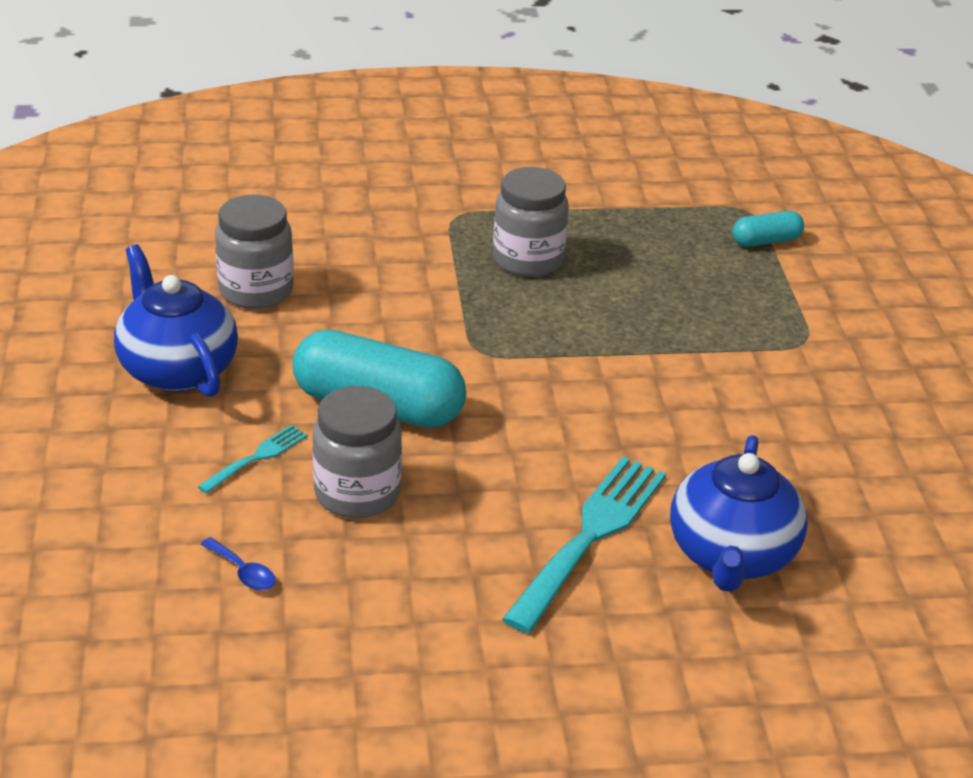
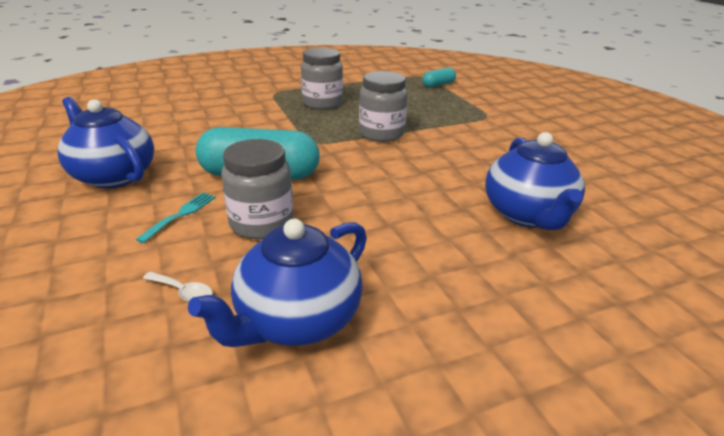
camera: 15 degrees left, 5 degrees down
blue spoon [201,537,276,591] -> white spoon [143,272,213,302]
grey jar [215,195,294,309] -> grey jar moved to [359,71,408,142]
turquoise fork [502,456,666,633] -> none
none -> blue teapot [188,219,367,347]

